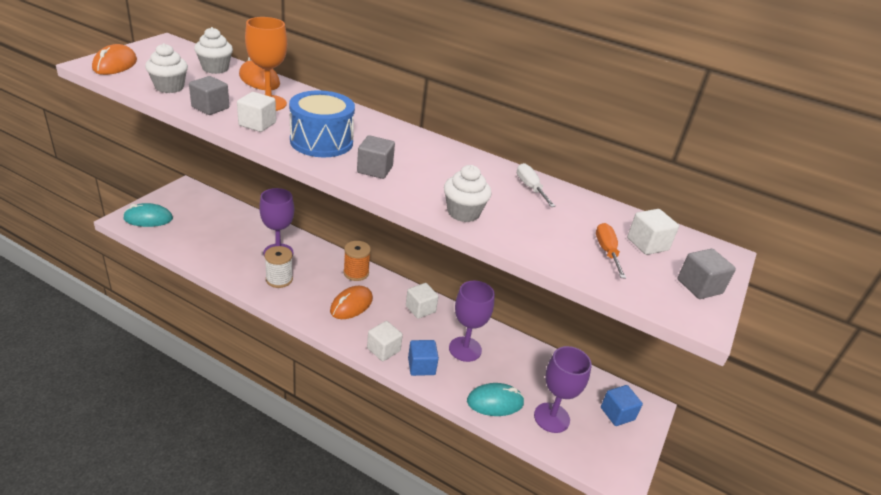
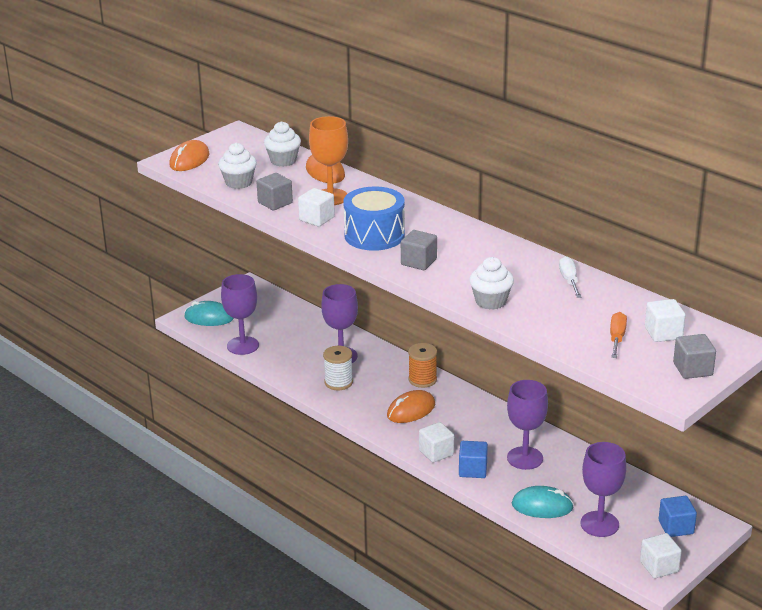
camera: 20 degrees right, 5 degrees down
white cube [406,283,438,319] -> white cube moved to [640,533,682,578]
none -> purple goblet [221,274,259,355]

